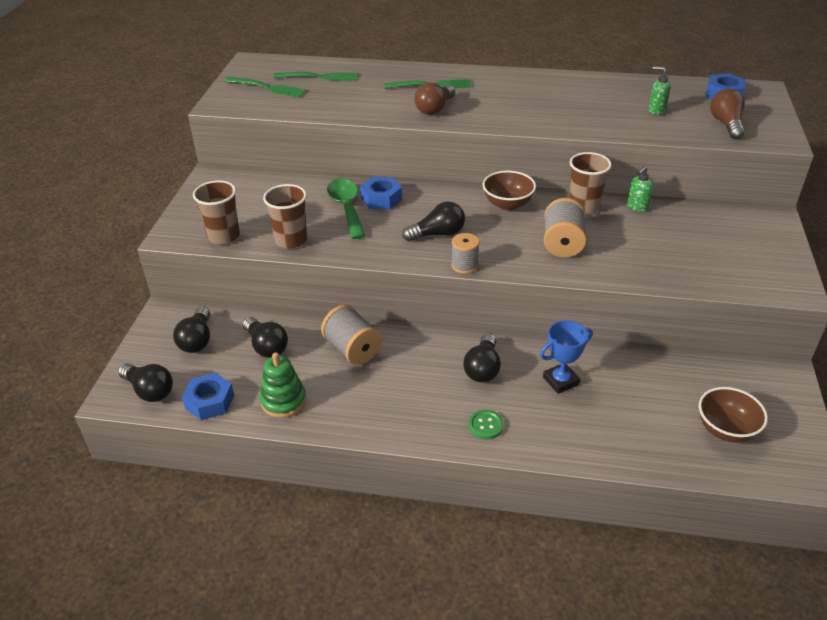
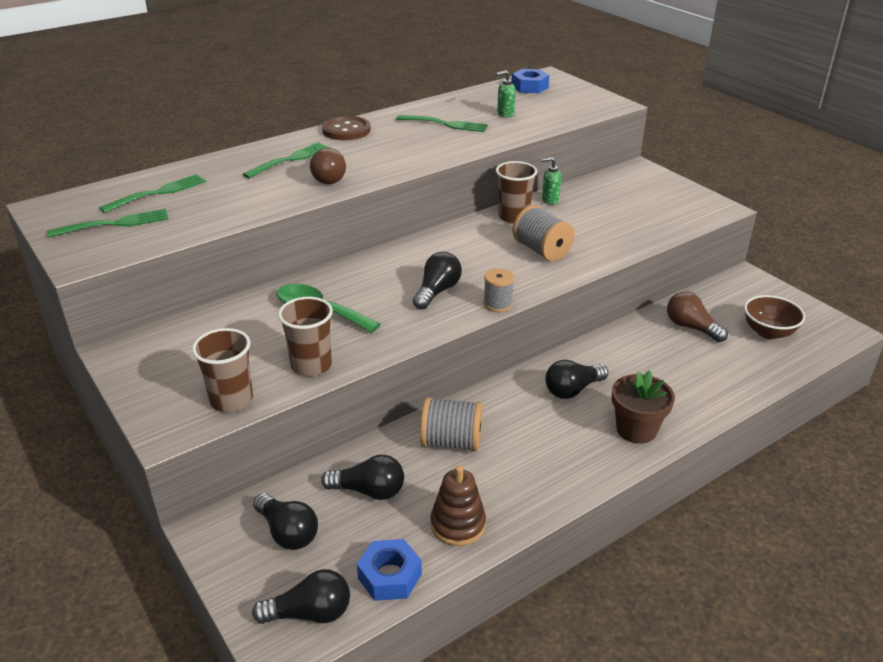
camera: 45 degrees left, 5 degrees down
green stacking toy [260,352,306,418] -> brown stacking toy [431,465,486,546]
blue nut [360,177,402,209] -> none
black light bulb [463,333,501,382] -> black light bulb turned 90 degrees clockwise [545,360,608,399]
green button [468,410,504,439] -> brown flower pot [612,370,675,444]
brown bowl [483,171,536,211] -> none
blue trophy [540,320,593,394] -> none
green soap dispenser [627,166,653,212] -> green soap dispenser turned 90 degrees clockwise [541,157,561,205]
brown light bulb [710,89,745,139] -> brown light bulb moved to [667,292,728,342]
none -> brown button [322,116,371,140]
none -> green fork [396,115,488,132]

